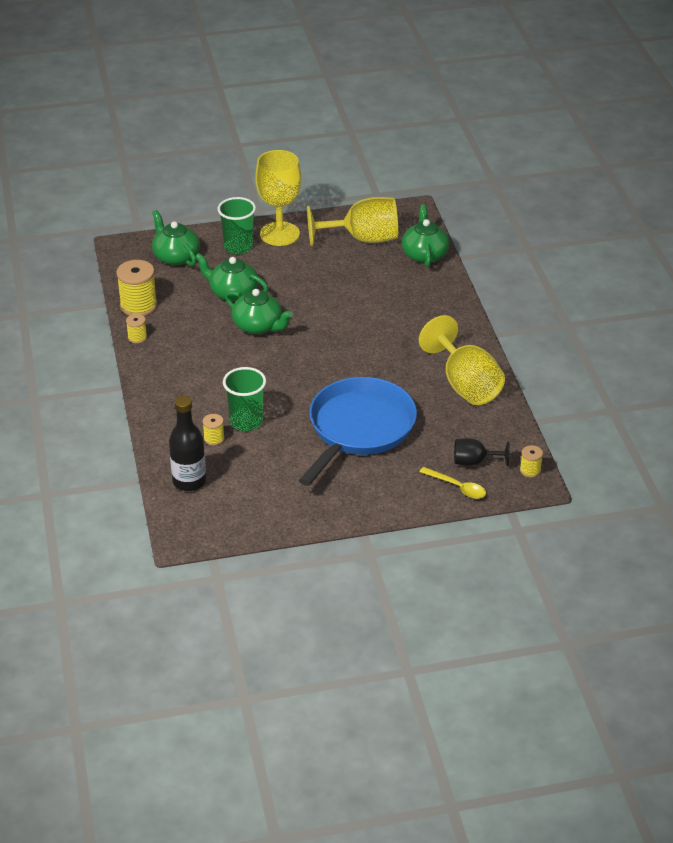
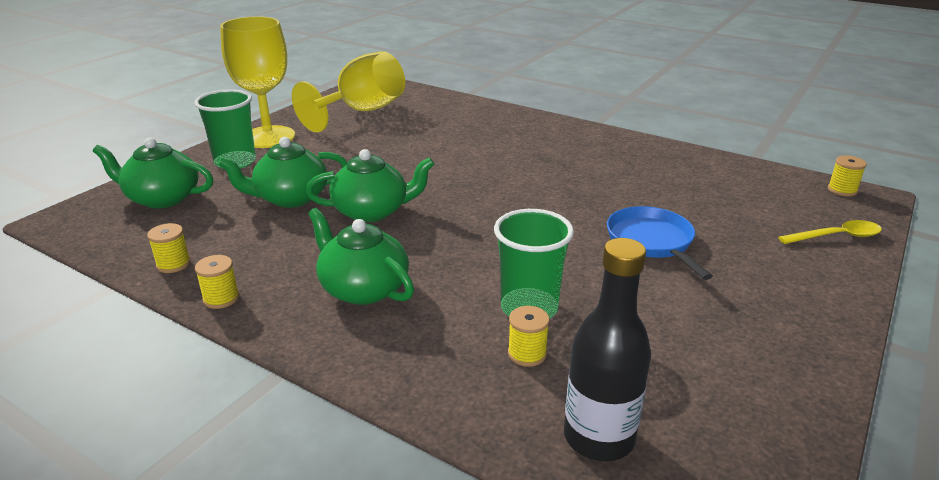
camera: 45 degrees left, 10 degrees down
yellow spool [116,260,157,316] -> yellow spool [147,223,191,273], size x0.51
blue pan [299,377,417,486] -> blue pan [607,206,713,280], size x0.54
green teapot [402,204,450,267] -> green teapot moved to [308,208,414,305]
yellow goblet [419,315,505,405] -> none
black goblet [454,438,510,466] -> none

